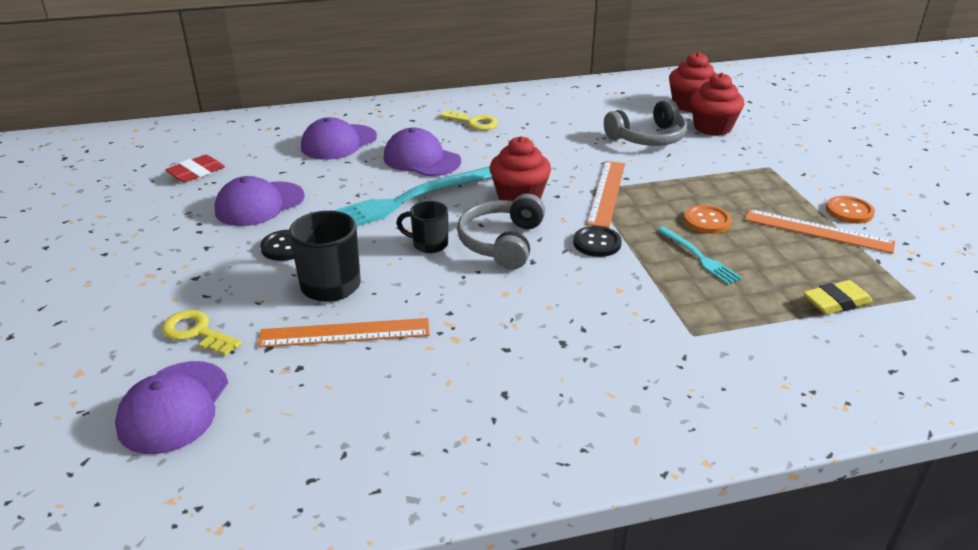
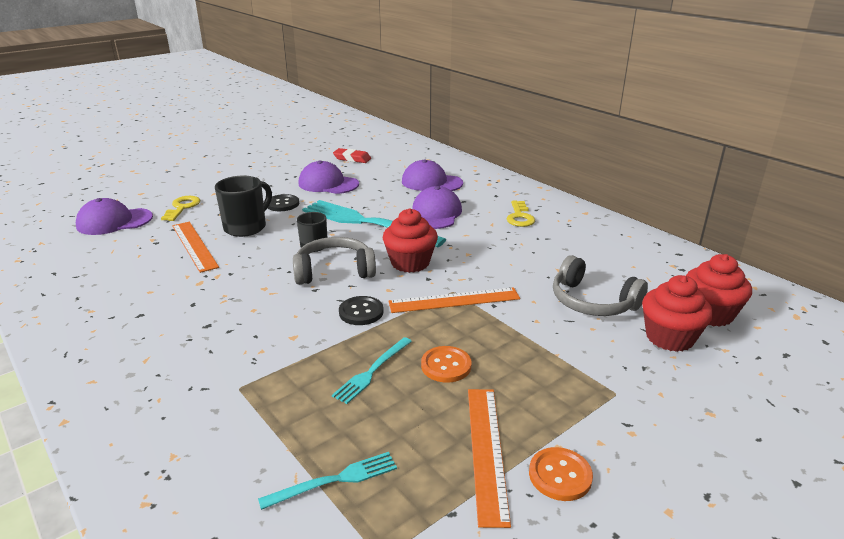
camera: 65 degrees right, 5 degrees down
yellow eraser [803,280,873,315] -> turquoise fork [258,452,397,510]

